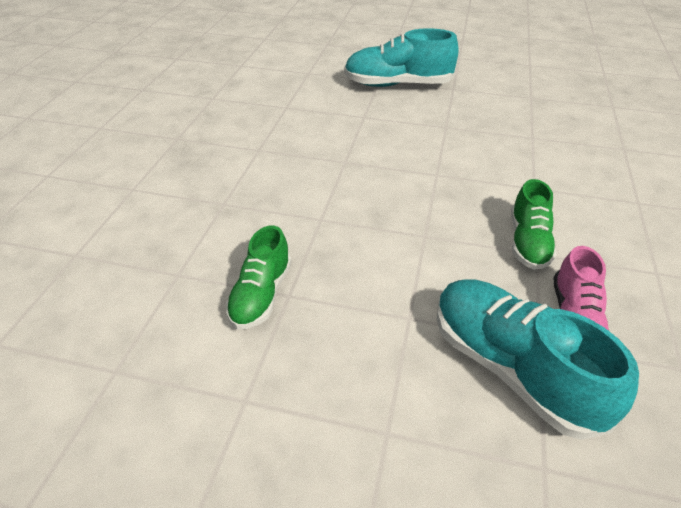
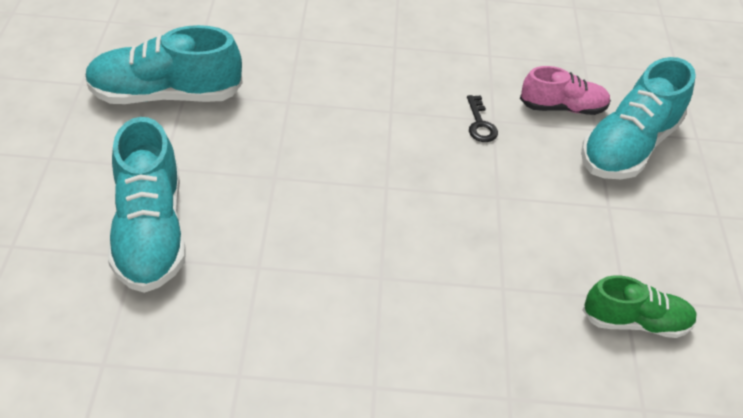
camera: 105 degrees left, 5 degrees up
green shoe [511,179,557,270] -> black key [467,95,498,142]
none -> turquoise shoe [85,25,243,104]

